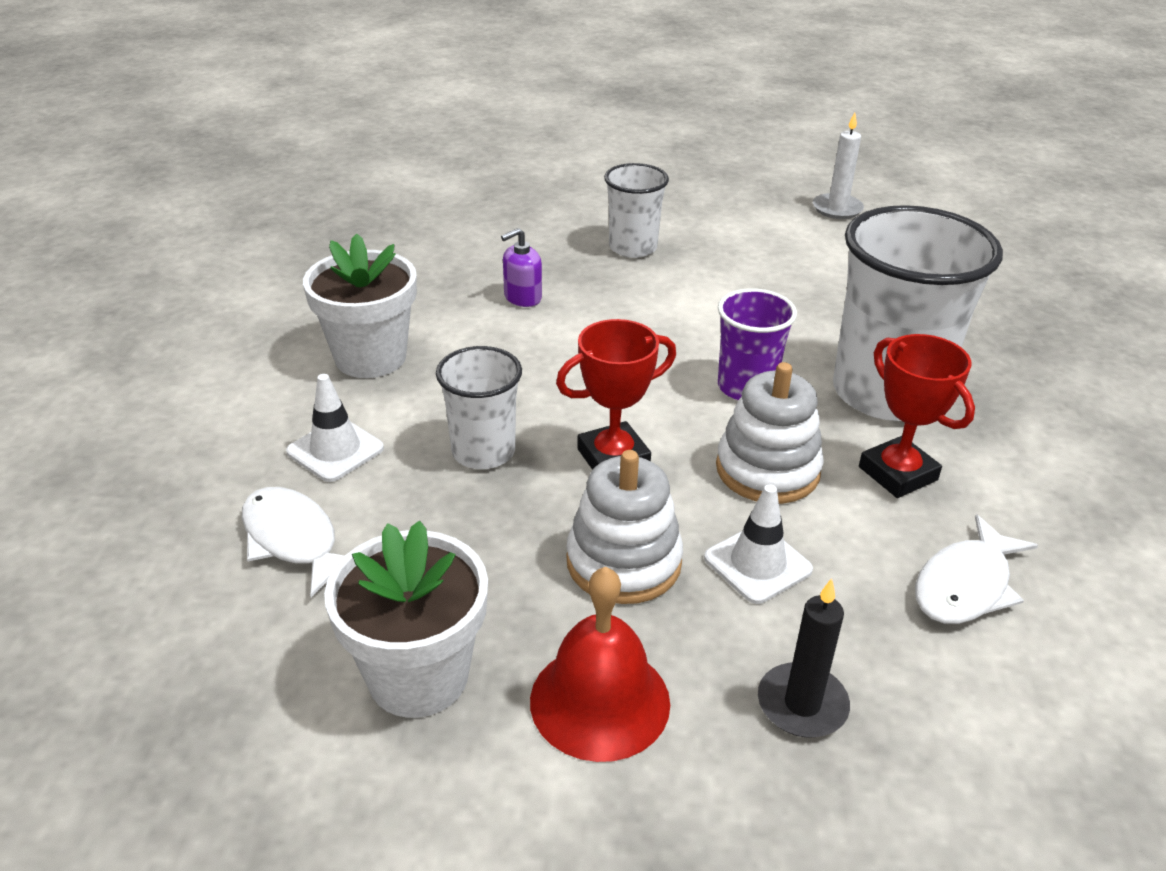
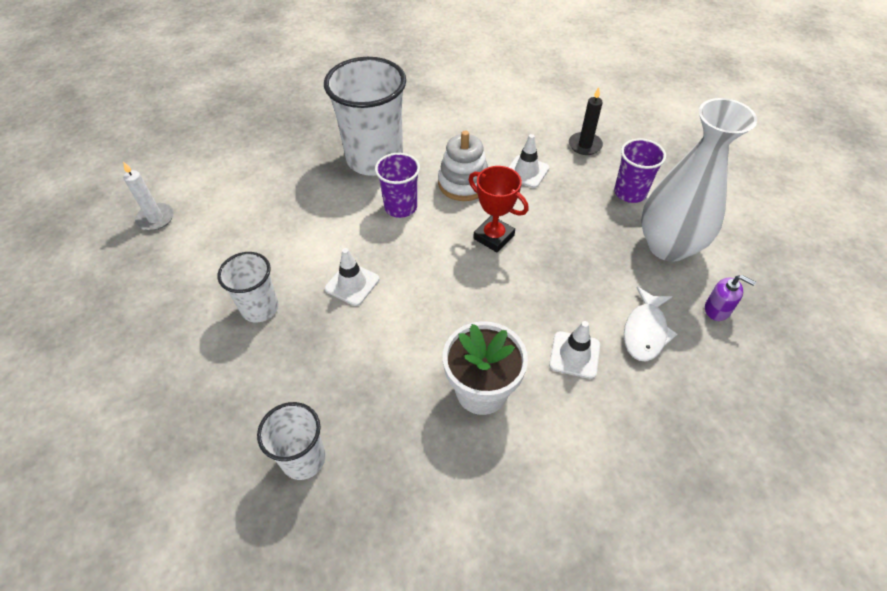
camera: 115 degrees left, 15 degrees up
white flower pot [324,521,488,718] -> white vase [641,98,757,262]
white cup [436,346,522,469] -> white cup moved to [257,402,326,480]
purple soap dispenser [501,228,542,307] -> purple soap dispenser moved to [705,275,756,321]
red bell [530,567,670,762] -> purple cup [614,138,666,203]
white stacking toy [566,450,683,604] -> none
red trophy [859,334,975,498] -> none
white fish [915,514,1038,624] -> none
none -> white traffic cone [325,248,379,306]

